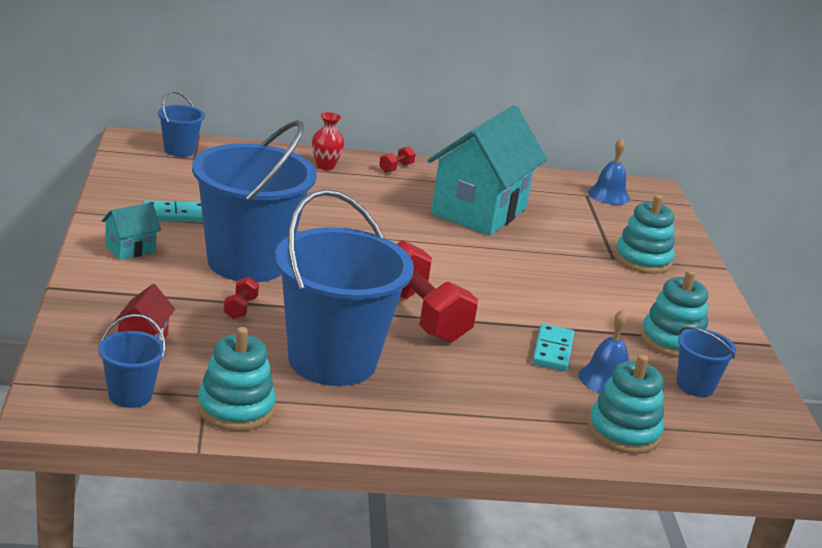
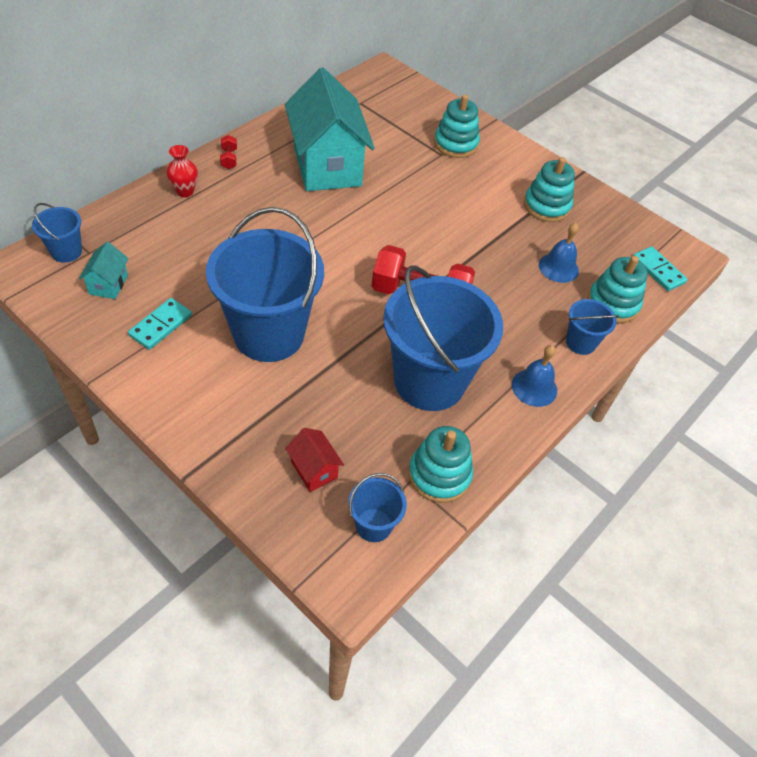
camera: 45 degrees left, 25 degrees up
turquoise house [102,203,161,260] -> turquoise house moved to [79,242,128,299]
red dumbbell [223,277,259,319] -> none
turquoise domino [532,324,574,371] -> turquoise domino moved to [633,246,688,291]
blue bell [588,138,630,205] -> blue bell moved to [512,345,557,407]
blue bucket [676,326,737,397] -> blue bucket moved to [566,299,619,355]

